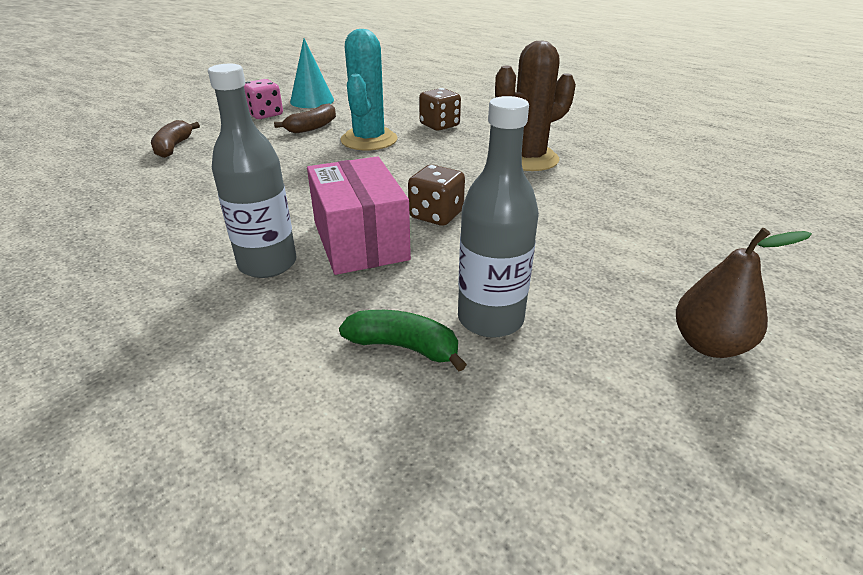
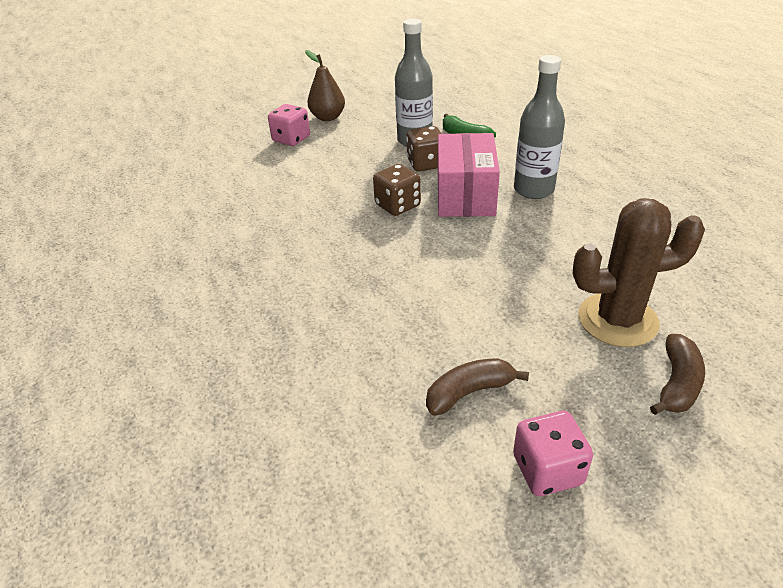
camera: 155 degrees left, 5 degrees up
turquoise cone [290,38,334,108] -> none
turquoise cactus [340,29,398,150] -> none
brown dice [419,88,461,131] -> brown dice moved to [406,126,442,171]
brown cactus [495,41,576,171] -> brown cactus moved to [573,198,705,347]
none -> pink dice [268,104,310,146]

